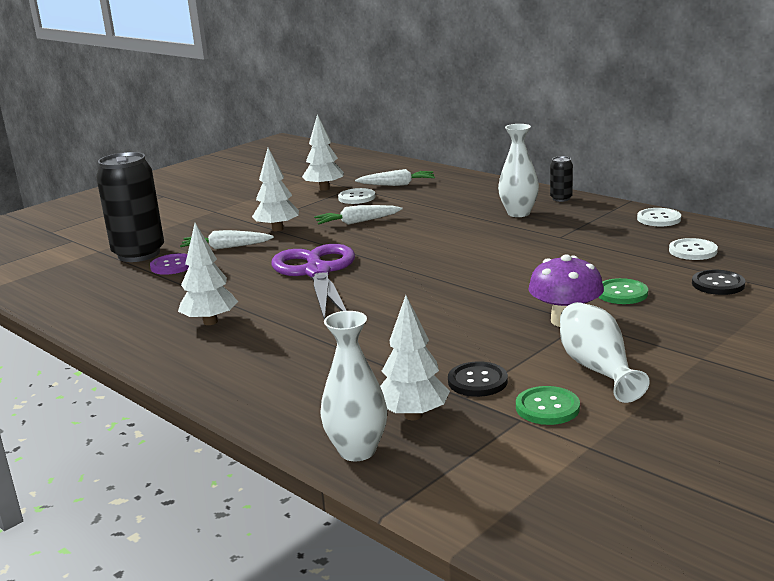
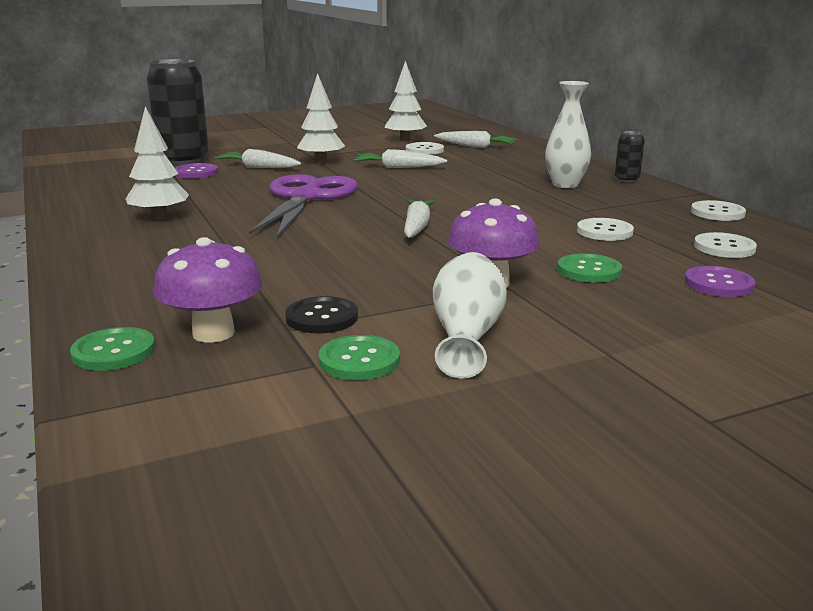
camera: 20 degrees right, 0 degrees up
white vase [320,311,387,461] -> green button [70,327,155,371]
white tree [380,295,450,420] -> purple mushroom [153,237,262,343]
black button [692,270,745,295] -> purple button [685,266,755,297]
none -> white carrot [404,199,435,238]
none -> white button [577,218,634,241]

